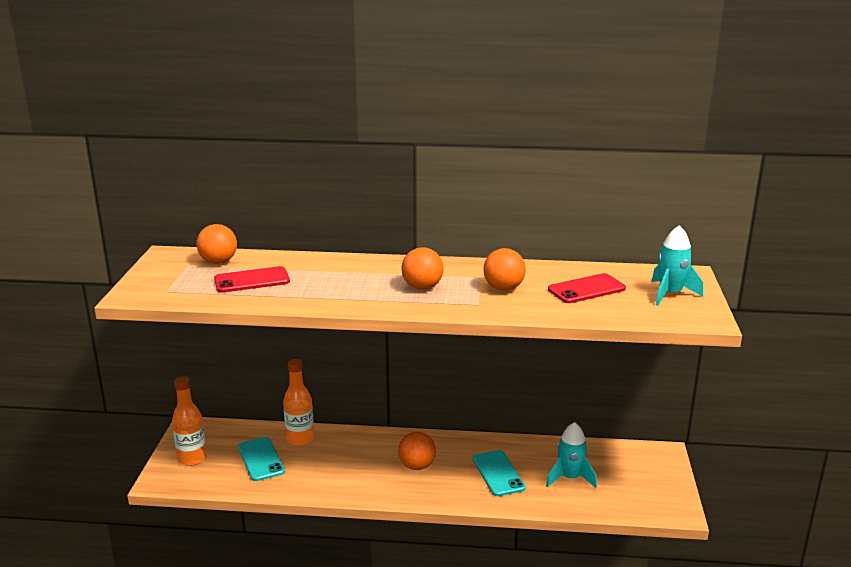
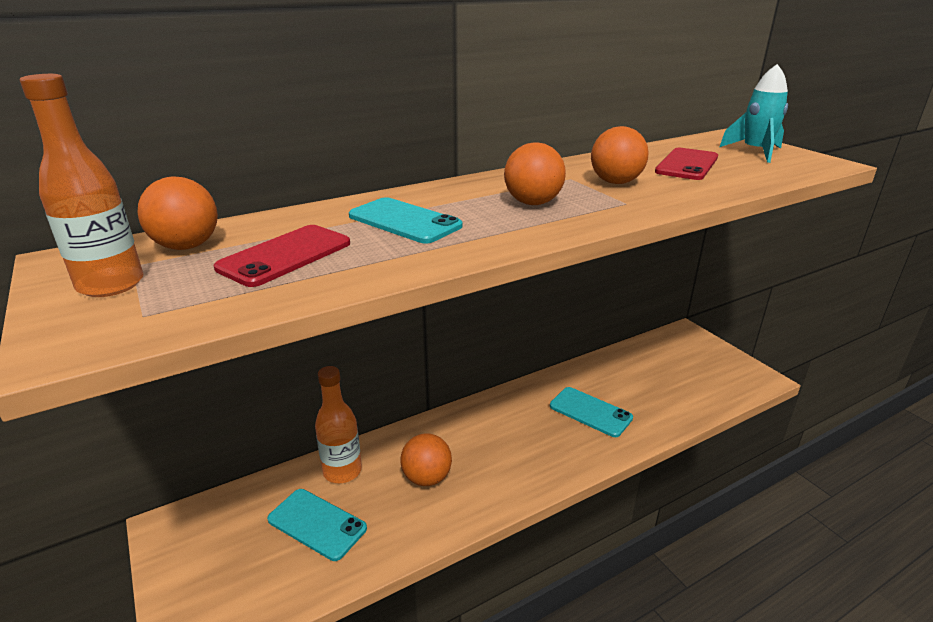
camera: 35 degrees left, 5 degrees up
orange bottle [172,376,207,466] -> orange bottle moved to [20,74,143,297]
orange ball [398,432,436,470] -> orange ball moved to [400,433,452,486]
turquoise rocket [546,422,597,488] -> none
none -> turquoise phone [349,197,463,244]

